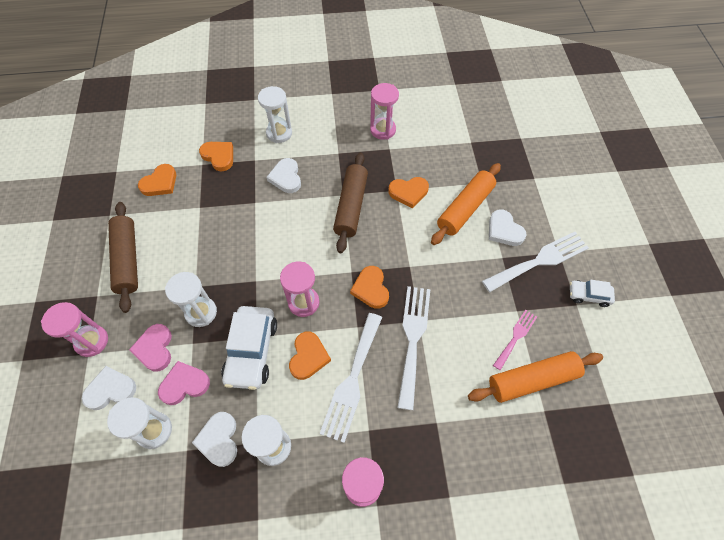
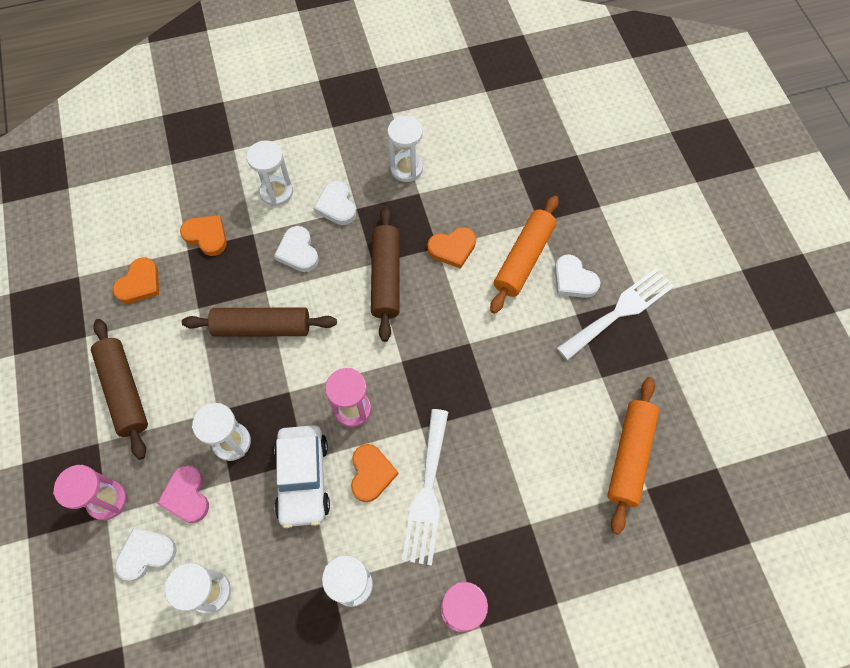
camera: 10 degrees left, 5 degrees up
pink heart [158,361,210,405] -> none
white heart [192,412,237,467] -> white heart moved to [314,181,356,225]
orange heart [350,266,389,309] -> none
pink hourglass [370,83,399,140] -> white hourglass [387,116,423,182]
white fork [397,286,431,410] -> none
orange rolling pin [468,351,603,403] -> orange rolling pin turned 45 degrees counterclockwise [607,377,659,535]
pink fork [493,310,537,370] -> none
white car [570,280,615,307] -> none
none -> brown rolling pin [182,308,337,337]

